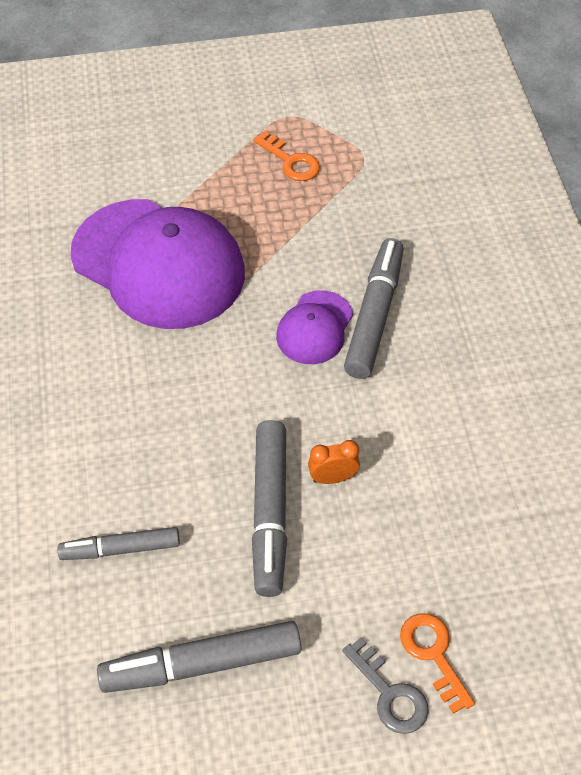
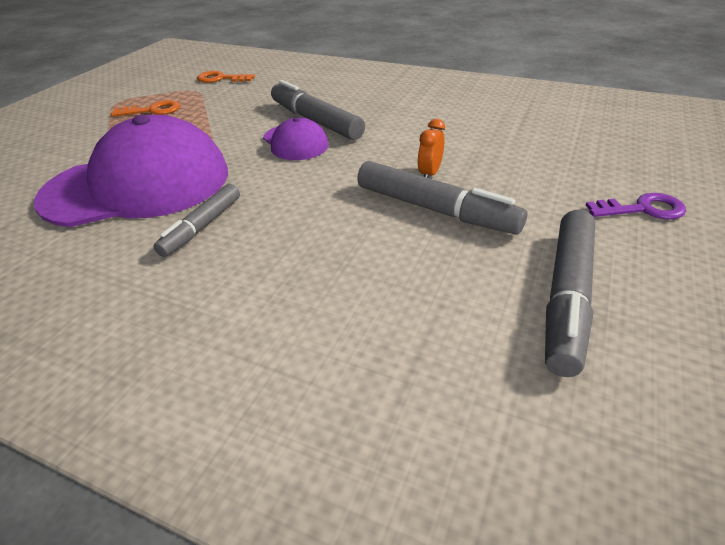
camera: 55 degrees left, 15 degrees down
grey marker [58,527,180,560] -> grey marker moved to [153,184,240,257]
grey key [342,637,429,734] -> purple key [586,193,686,220]
orange key [400,613,475,714] -> orange key moved to [197,71,255,83]

